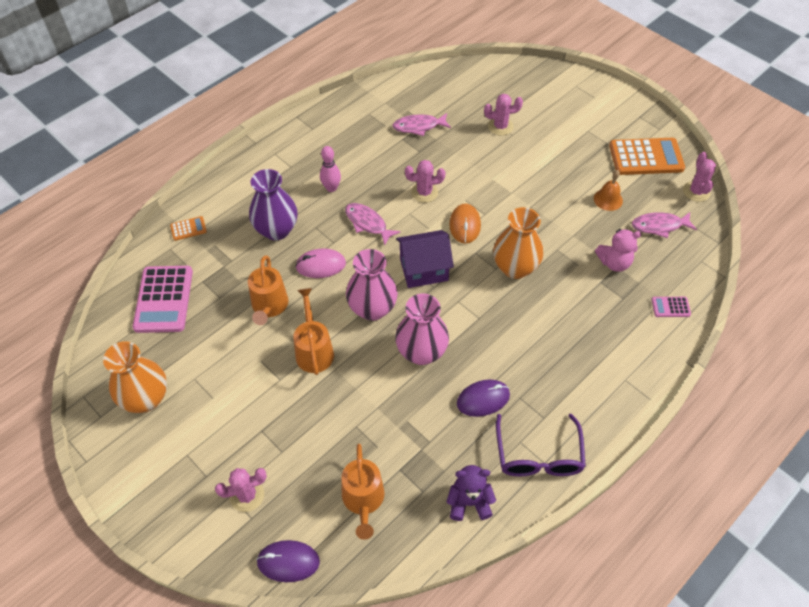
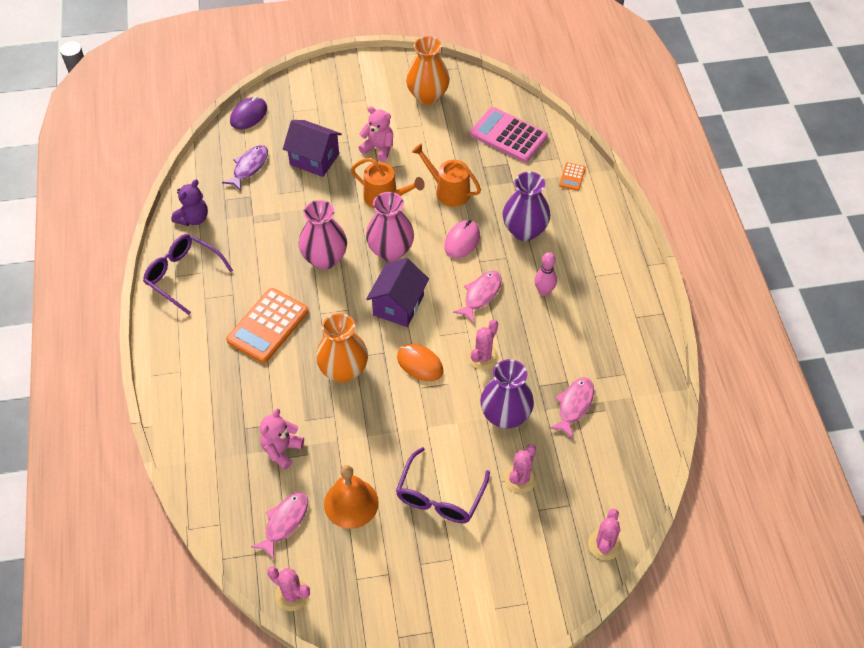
camera: 125 degrees right, 0 degrees up
pink cactus [215,468,267,512] -> pink cactus moved to [588,509,622,560]
orange watering can [341,444,384,540] -> purple fish [222,145,268,191]
pink fish [345,203,401,245] -> pink fish turned 45 degrees counterclockwise [453,271,502,323]
purple mouse [457,379,510,417] -> none
orange bell [594,170,623,211] -> orange bell [324,465,379,529], size x1.57
orange calculator [609,138,685,175] -> orange calculator moved to [226,288,309,363]
pink calculator [651,297,691,317] -> none
none -> purple house [283,120,342,177]
none -> pink teddy bear [358,106,393,161]
none -> purple glasses [396,447,490,523]
none -> purple vase [480,359,534,429]

